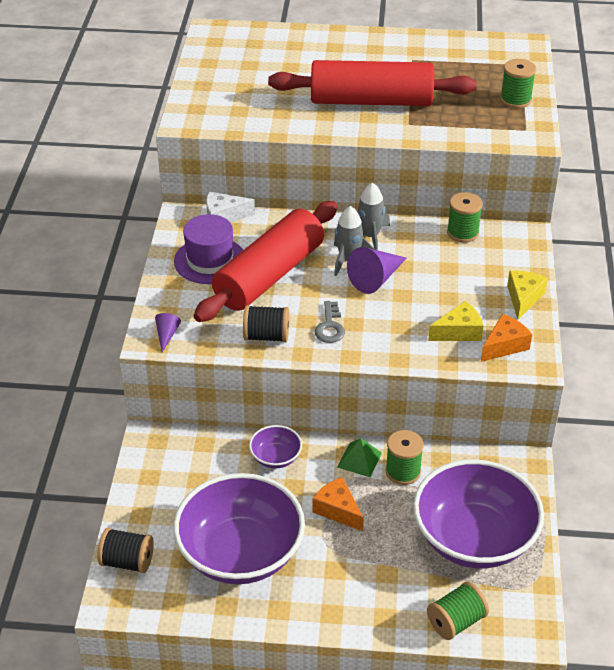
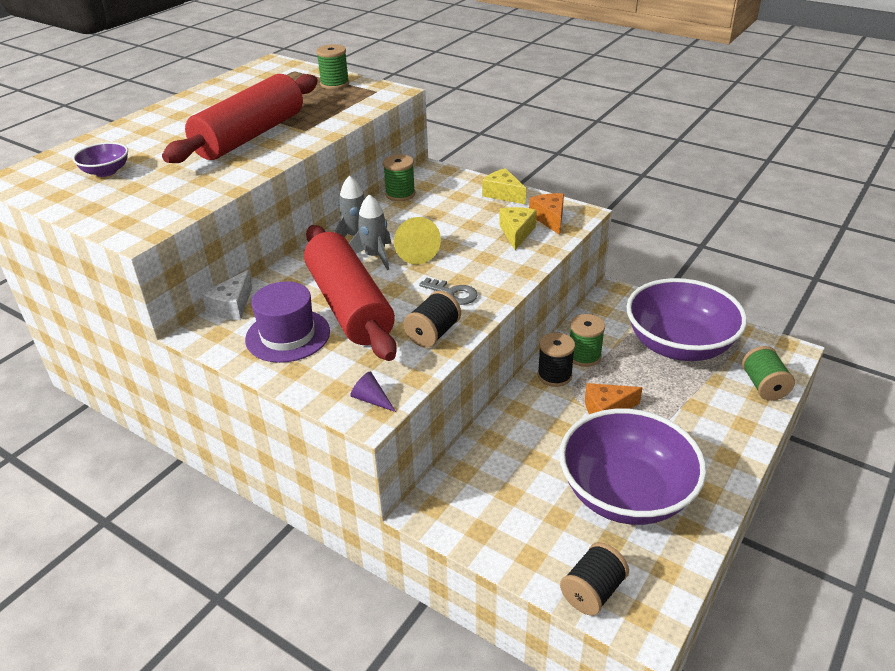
camera: 60 degrees left, 5 degrees down
purple bowl [249,425,302,469] -> purple bowl moved to [73,142,128,177]
green pyramid [337,438,382,477] -> black spool [538,332,575,387]
purple cone [347,247,406,294] -> yellow cone [394,217,441,264]

